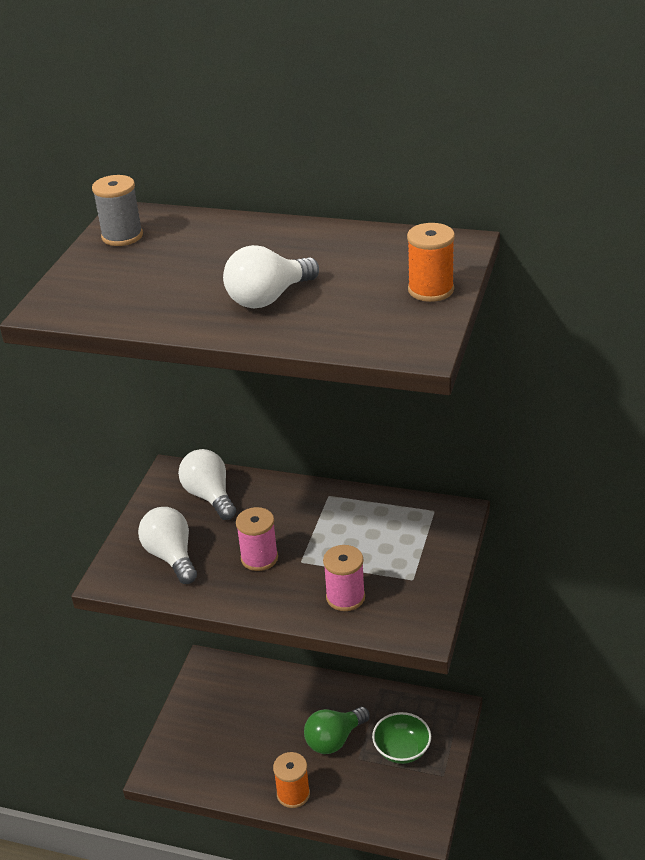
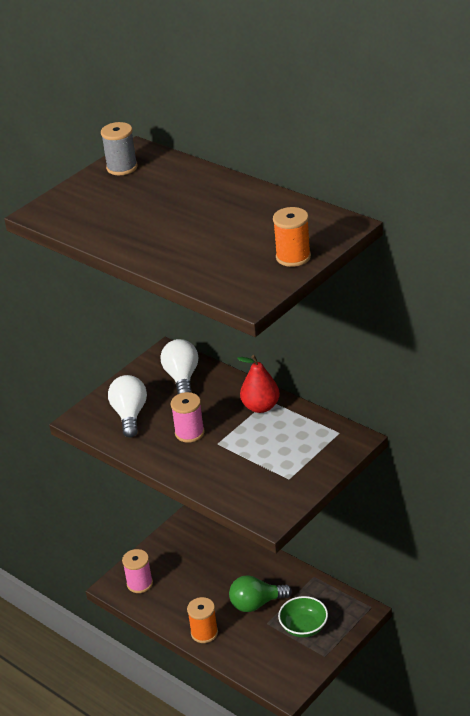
camera: 25 degrees right, 0 degrees up
white light bulb [223,245,319,308] -> none
pink spool [323,545,365,611] -> pink spool moved to [122,549,153,593]
none -> red pear [237,355,280,413]

